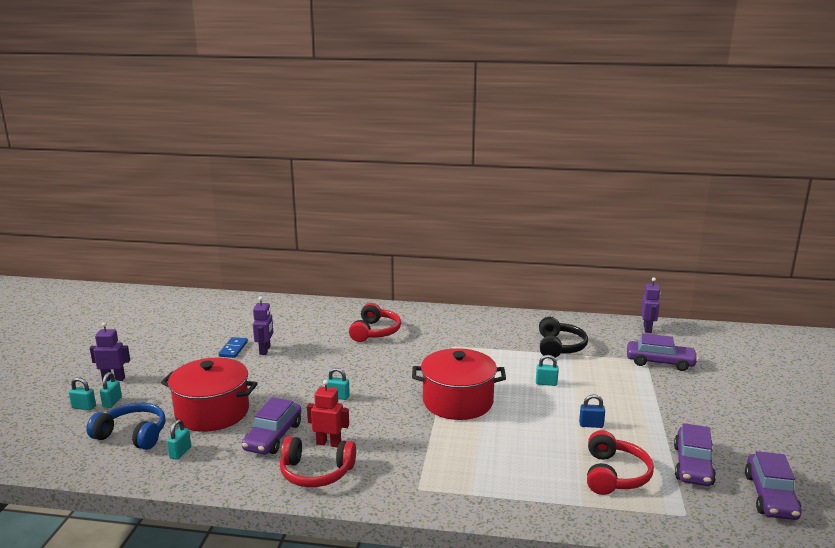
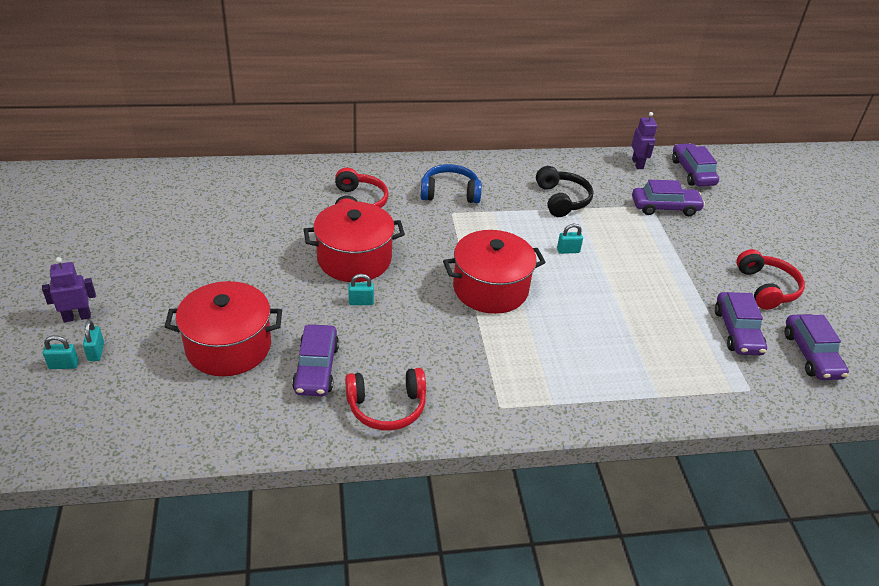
camera: 20 degrees left, 20 degrees up
blue headphones [86,403,165,450] -> blue headphones moved to [421,164,482,203]
turquoise padlock [167,419,191,460] -> none
blue domino [219,337,248,358] -> none
purple robot [253,297,273,355] -> none
red robot [307,380,349,447] -> none
blue padlock [579,394,605,428] -> none
red headphones [587,430,654,495] -> red headphones moved to [736,249,805,310]
none -> red pot [303,202,405,282]
none -> purple car [672,143,719,186]

